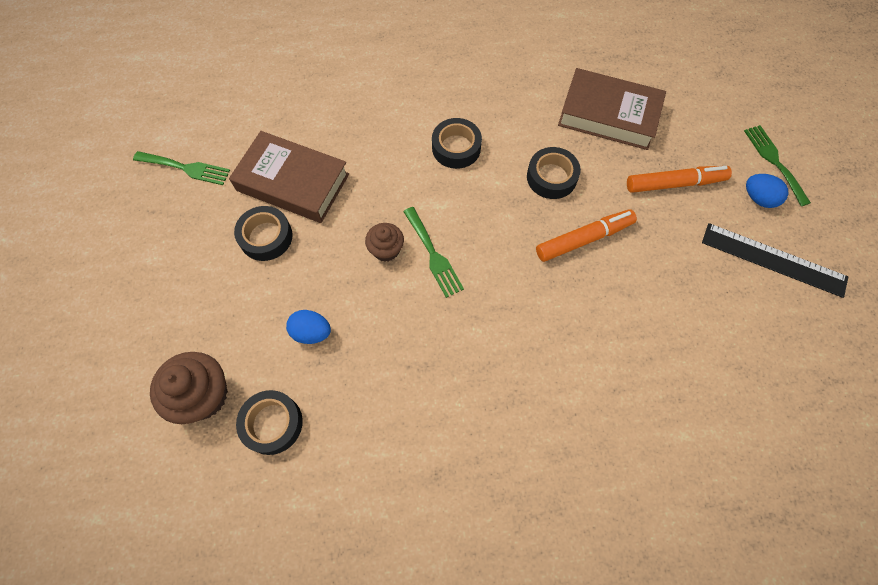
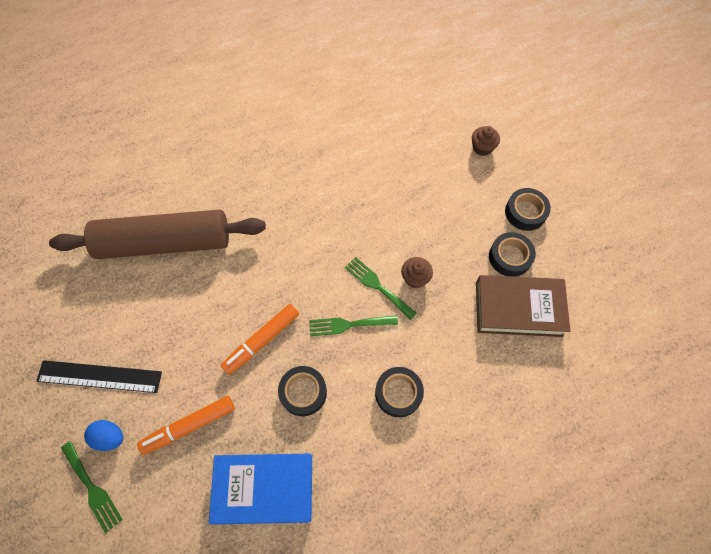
camera: 160 degrees right, 0 degrees up
green fork [133,151,230,185] -> green fork moved to [309,315,398,336]
brown cupcake [150,352,228,424] -> brown cupcake [472,126,500,156], size x0.61
black tape [236,390,303,455] -> black tape moved to [505,188,551,231]
blue egg [286,310,331,344] -> none
brown book [558,68,666,150] -> blue book [209,454,312,524]
none -> brown rolling pin [49,210,266,259]

